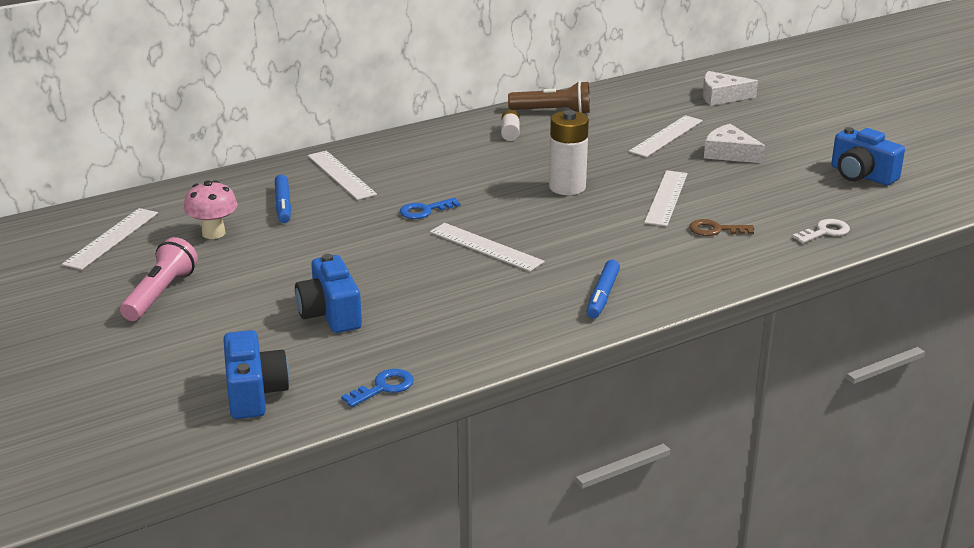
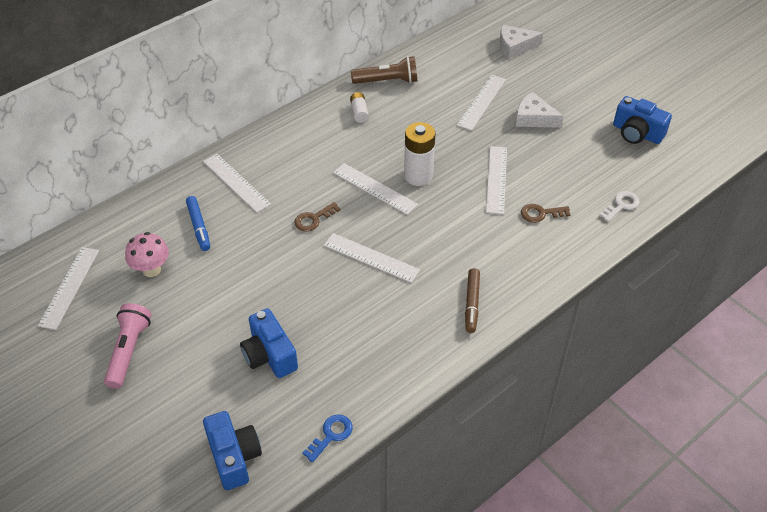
camera: 10 degrees left, 20 degrees up
blue key [400,198,461,219] -> brown key [294,202,341,231]
blue marker [586,260,620,318] -> brown marker [465,268,480,333]
none -> white ruler [333,163,418,215]

